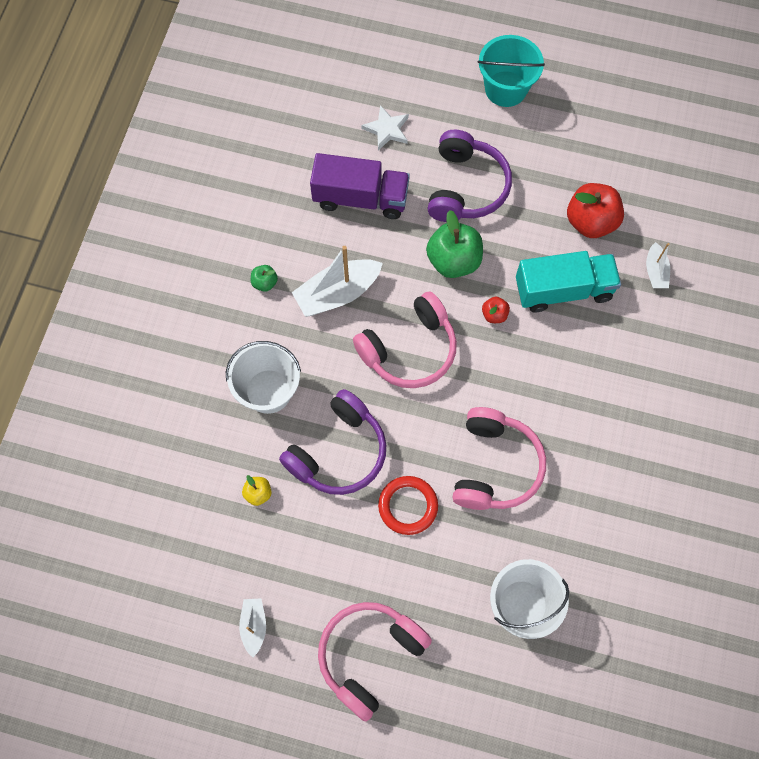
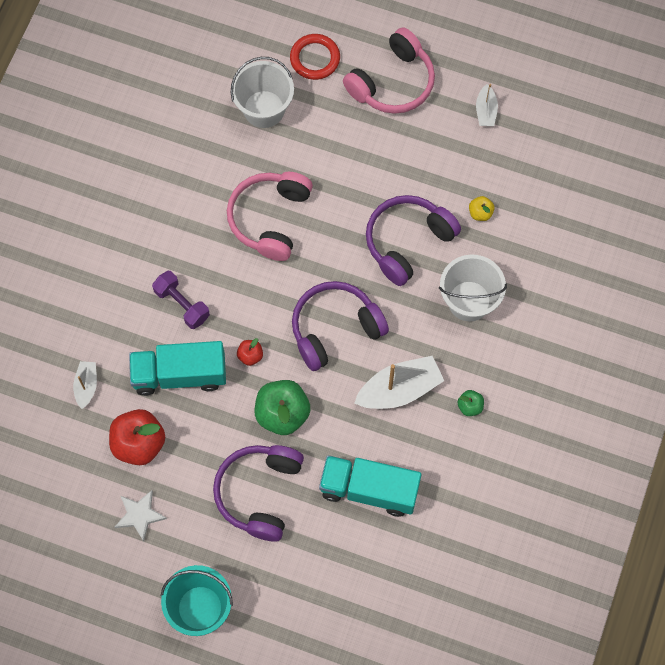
camera: 175 degrees left, 0 degrees up
purple truck [310,153,410,219] -> turquoise truck [319,455,422,517]
pink headphones [353,291,457,388] -> purple headphones [292,281,389,371]
white star [361,105,409,150] -> white star moved to [115,490,167,541]
red ring [378,476,438,535] -> red ring moved to [290,34,340,80]
none -> purple dumbbell [152,271,210,329]

